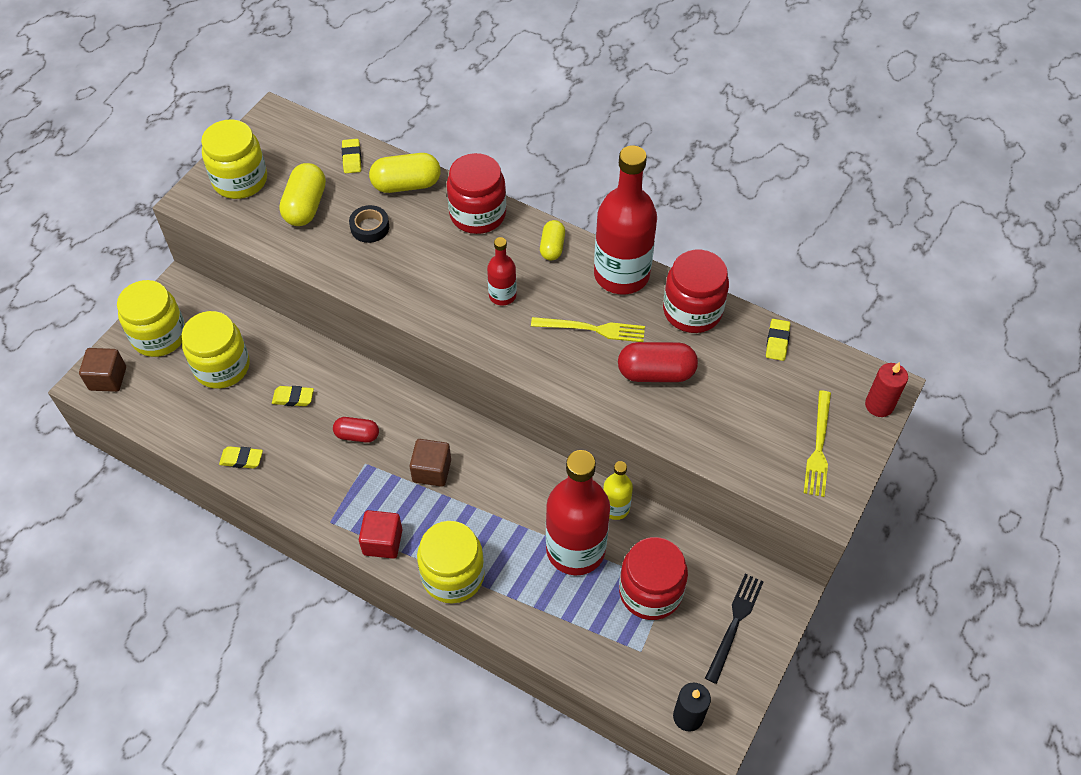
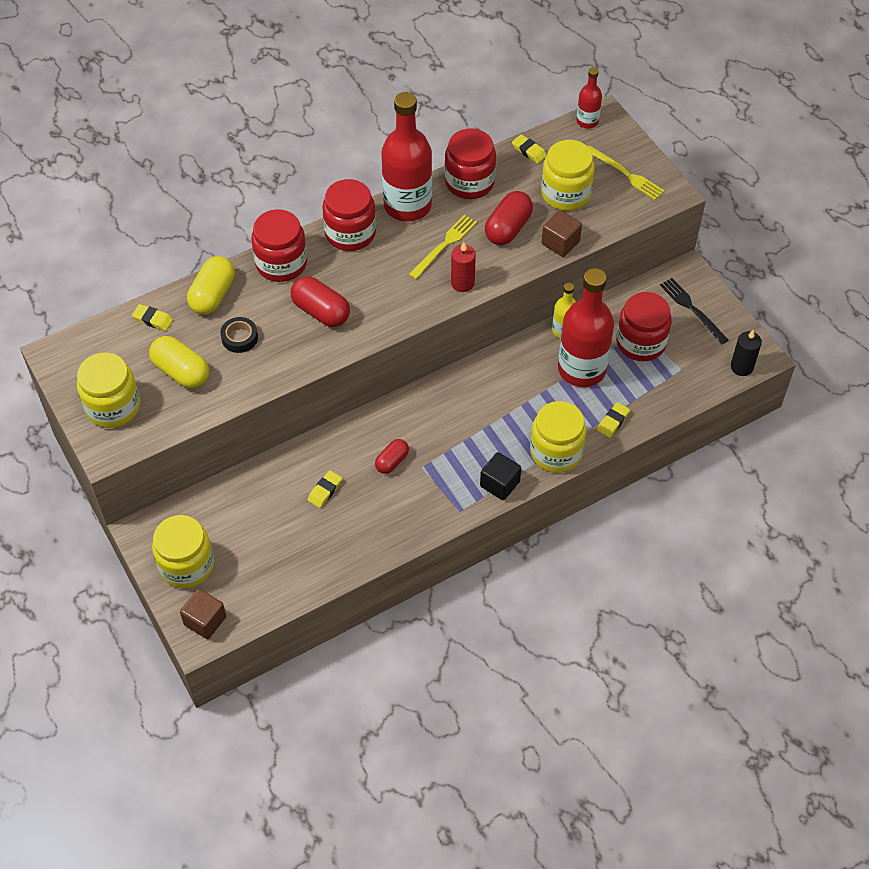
camera: 60 degrees left, 0 degrees up
yellow jar [182,311,250,389] -> yellow jar moved to [541,140,595,211]
yellow eraser [219,446,263,469] -> yellow eraser moved to [597,402,630,438]
red cube [359,510,402,559] -> black cube [480,452,521,500]
brown cube [410,439,451,487] -> brown cube moved to [542,210,582,257]
red bottle [487,237,517,306] -> red bottle moved to [576,68,602,128]
yellow capsule [540,220,565,261] -> red jar [322,179,376,251]
red candle [865,362,908,417] -> red candle moved to [451,242,476,292]
none -> red capsule [291,276,350,327]

